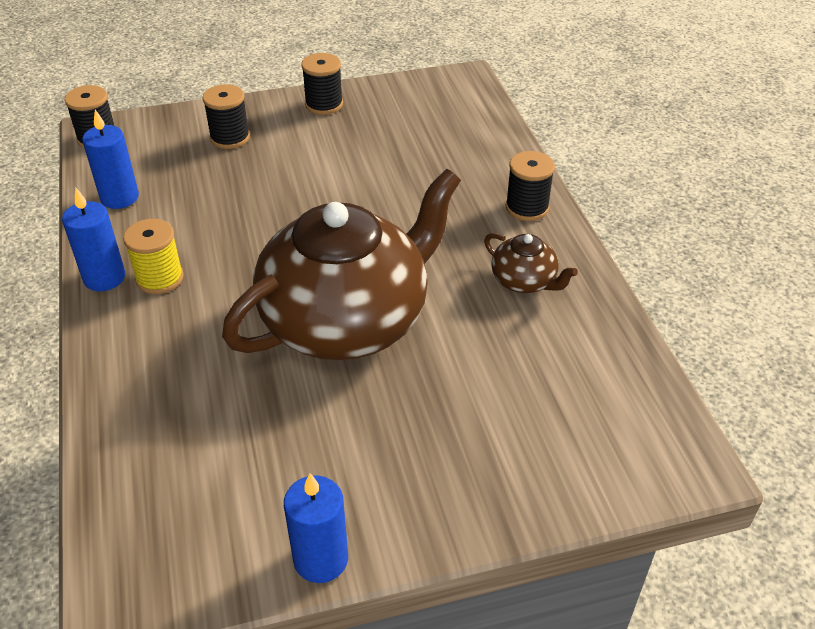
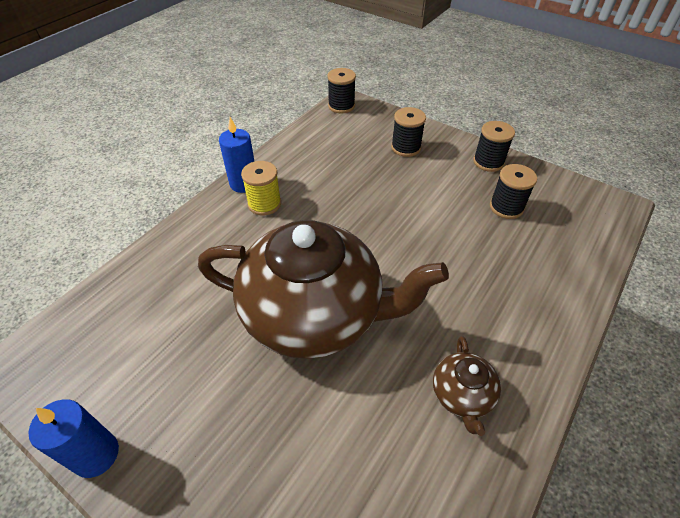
camera: 50 degrees right, 5 degrees up
blue candle [82,110,139,209] -> none
black spool [506,151,555,221] -> black spool moved to [490,164,537,219]

